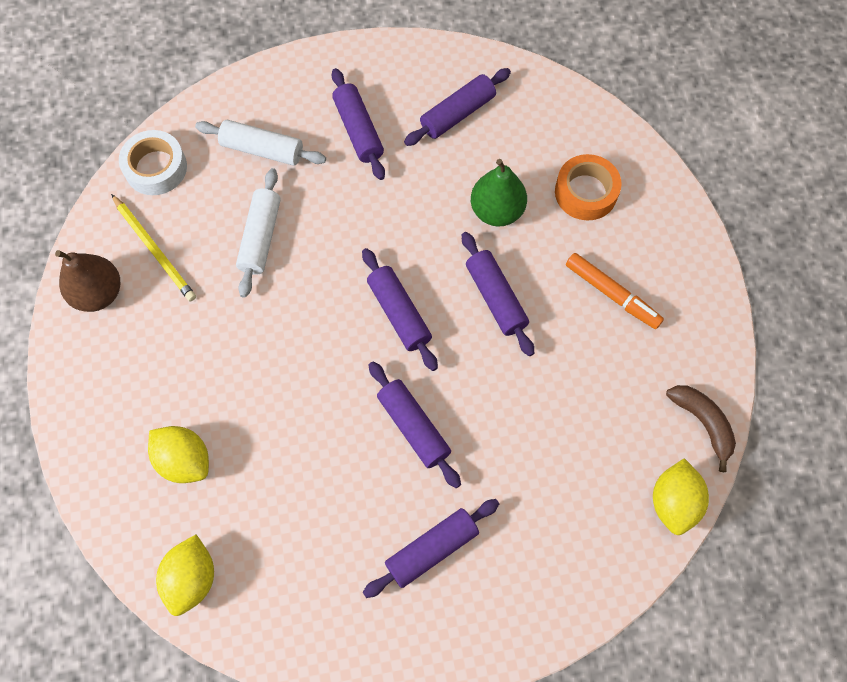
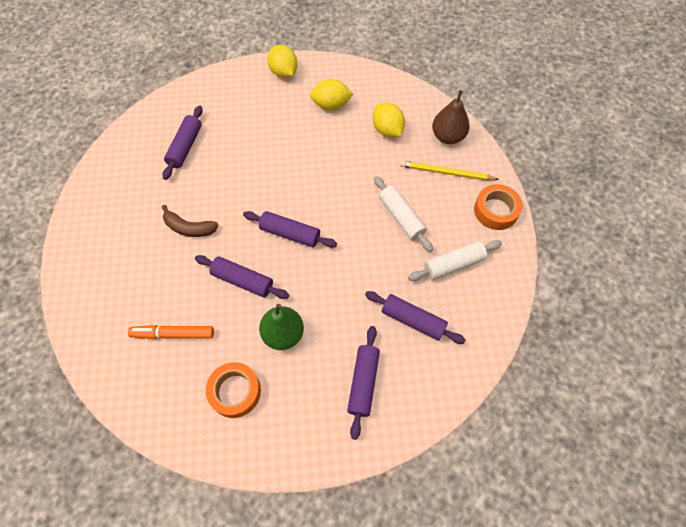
camera: 140 degrees right, 5 degrees down
white tape [119,130,187,195] -> orange tape [474,184,523,230]
purple rolling pin [369,362,461,488] -> none
yellow lemon [653,458,709,535] -> yellow lemon moved to [373,103,405,137]
brown banana [666,385,736,472] -> brown banana moved to [162,205,219,237]

